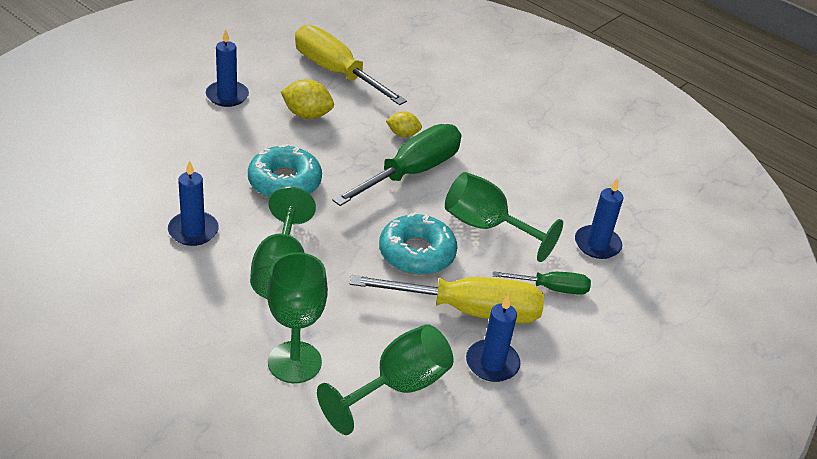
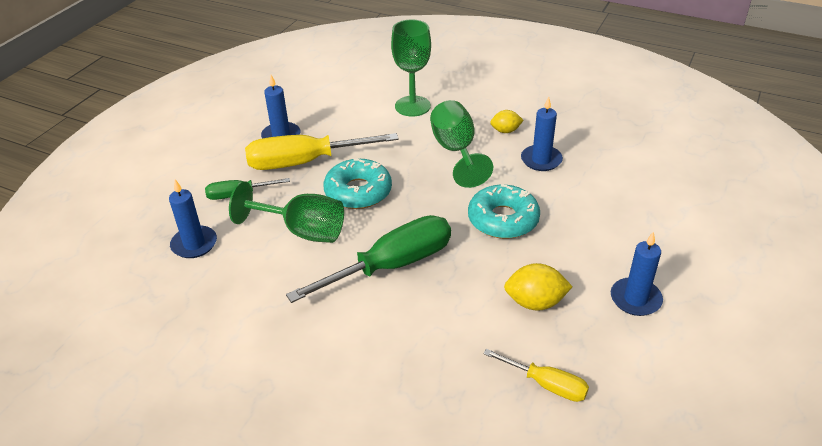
camera: 170 degrees right, 0 degrees up
yellow screwdriver [295,25,407,105] -> yellow screwdriver [483,349,589,402], size x0.53
green goblet [317,324,454,435] -> none
green screwdriver [332,124,462,206] -> green screwdriver turned 150 degrees counterclockwise [286,215,451,303]
yellow lemon [386,111,422,137] -> yellow lemon moved to [490,110,524,133]

